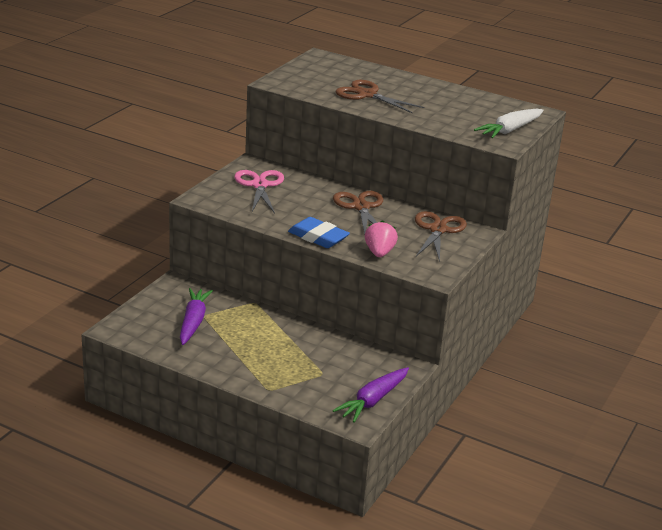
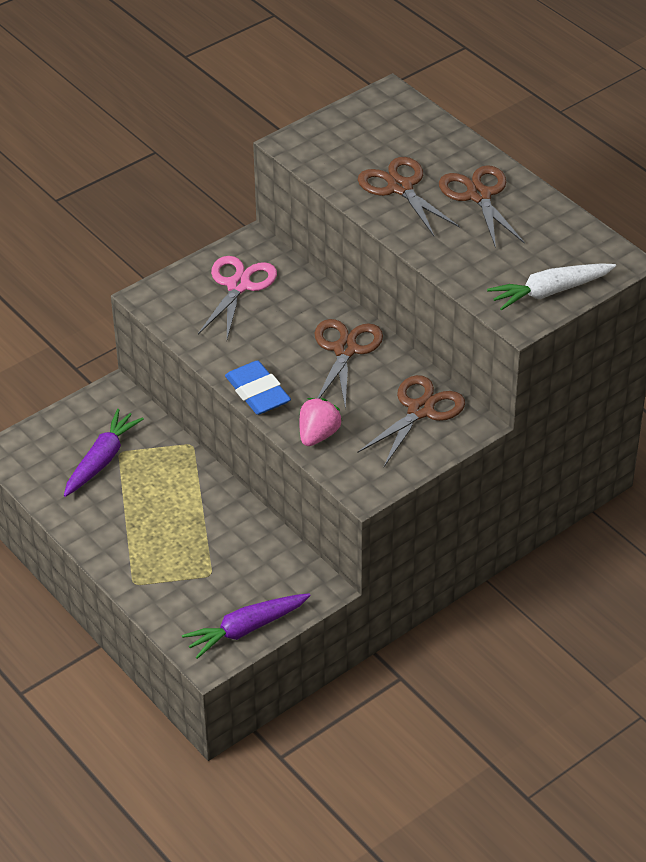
camera: 25 degrees right, 15 degrees up
none -> brown scissors [439,165,525,248]

